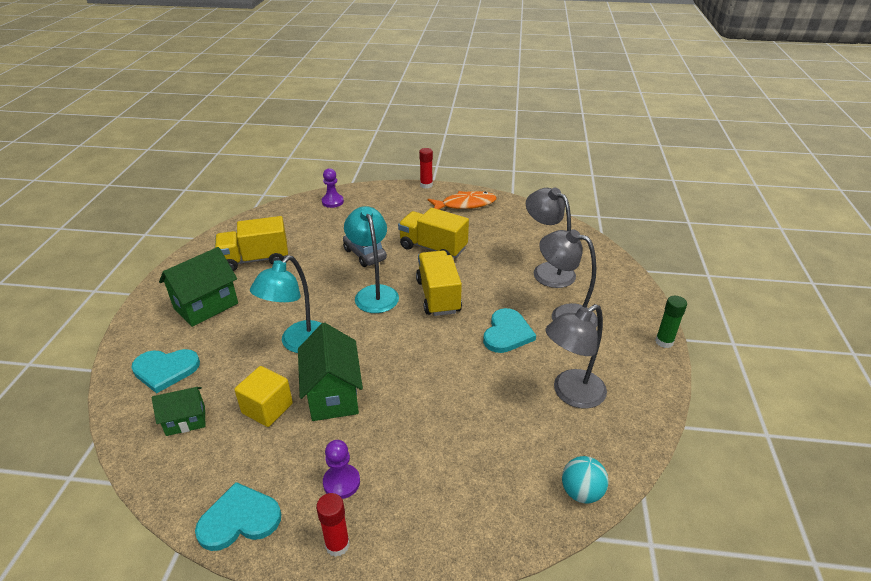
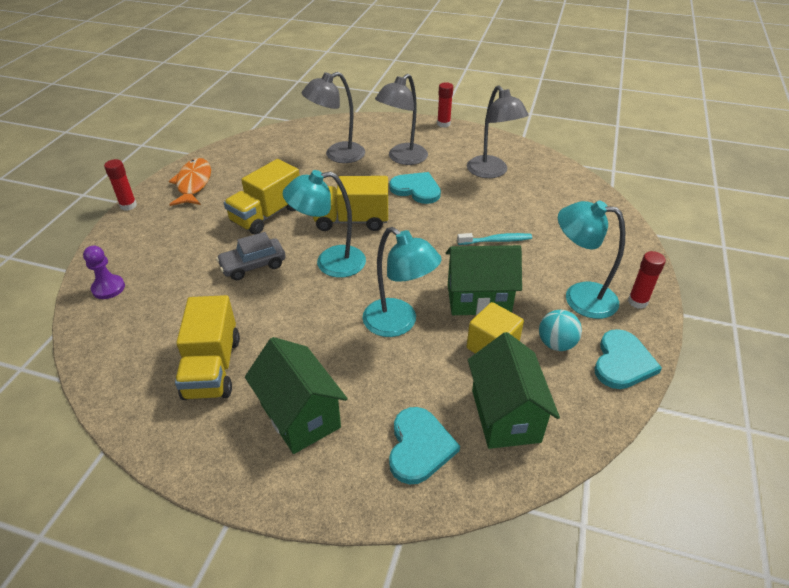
camera: 80 degrees left, 5 degrees up
green house [152,387,206,436] -> green house [468,332,560,449], size x1.67
turquoise heart [195,482,281,551] -> turquoise heart turned 150 degrees counterclockwise [595,329,662,389]
purple pawn [323,440,360,499] -> turquoise lamp [558,200,625,319]
turquoise ball [562,456,609,503] -> turquoise ball moved to [539,310,582,351]
green glue stick [655,296,687,348] -> red glue stick [437,82,453,128]
none -> turquoise toothbrush [457,233,532,245]

